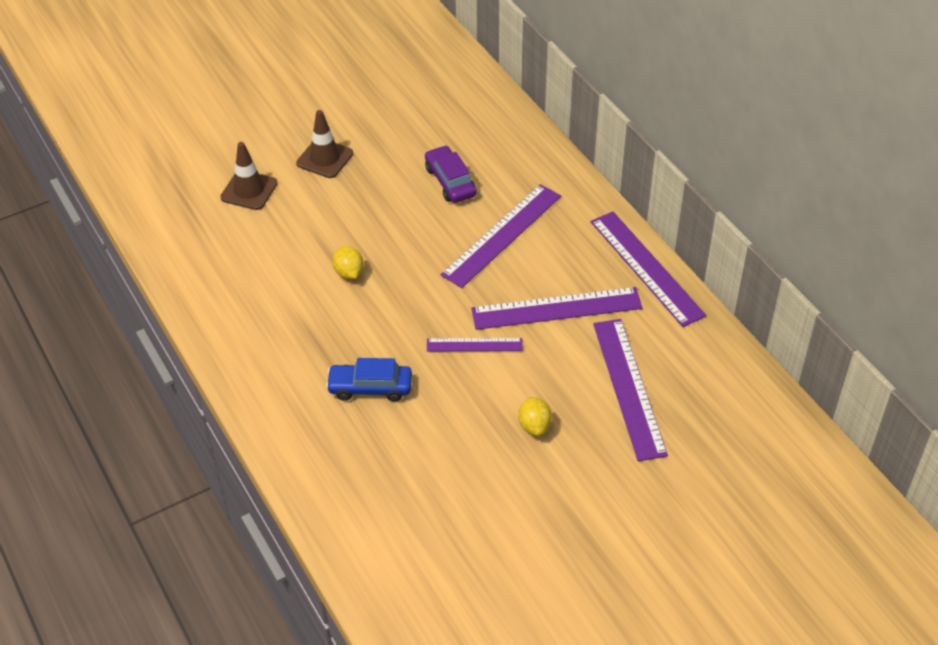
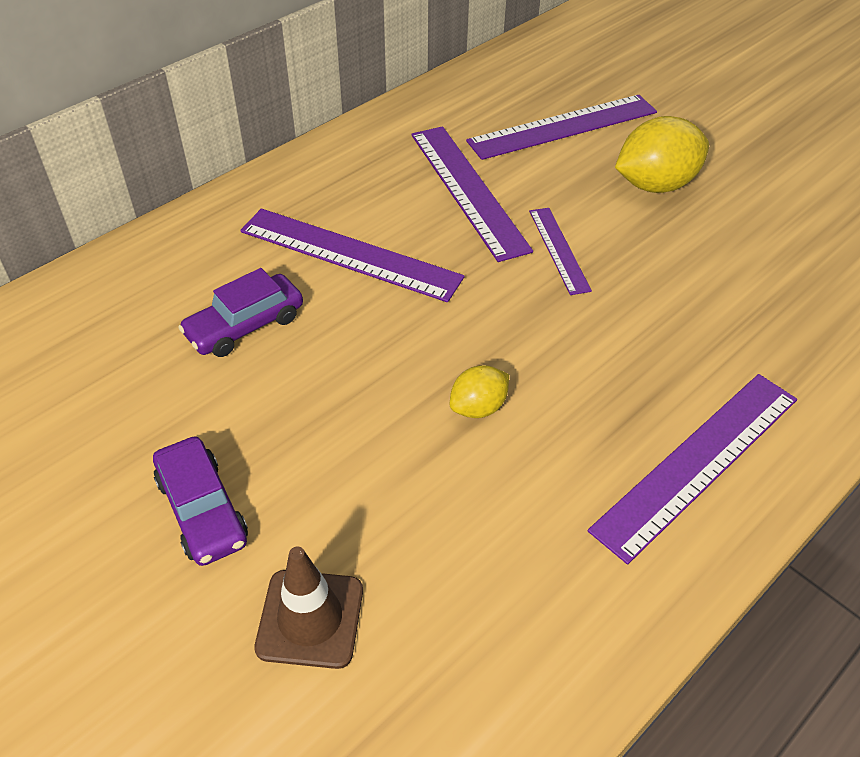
camera: 105 degrees left, 0 degrees up
brown traffic cone [296,110,353,178] -> purple car [153,436,248,566]
blue car [326,358,412,401] -> none
yellow lemon [518,397,552,436] -> yellow lemon [615,116,709,193], size x1.82
purple ruler [591,212,706,327] -> purple ruler moved to [588,374,797,564]

